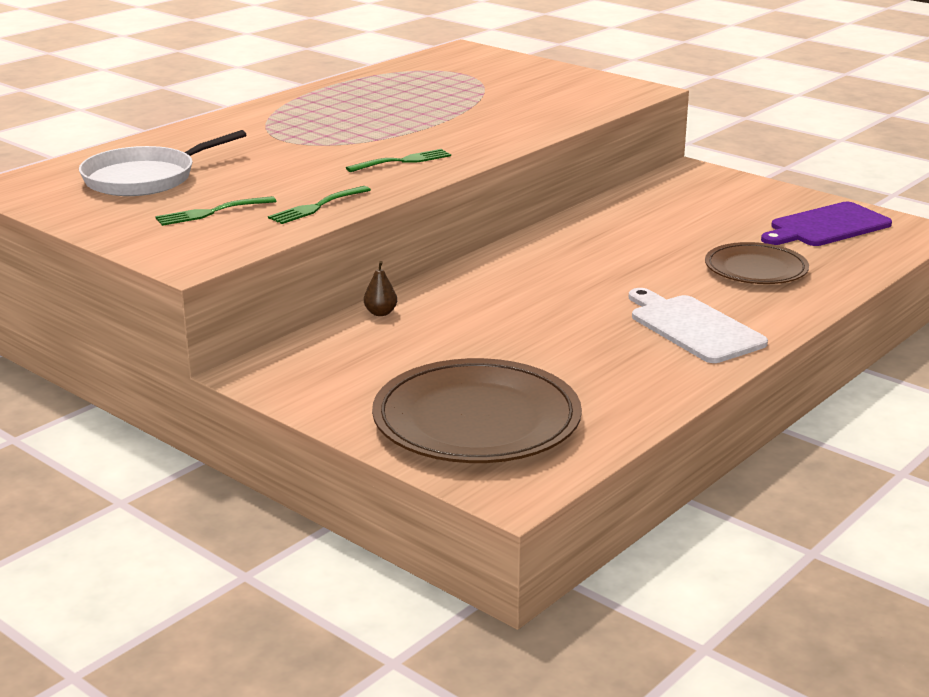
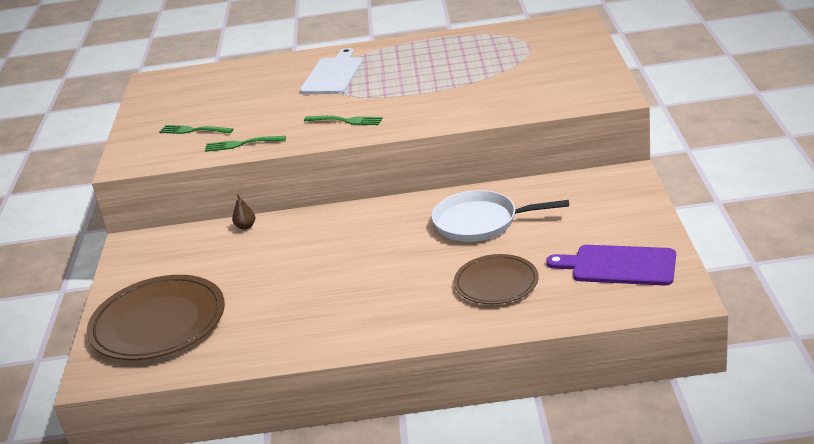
camera: 50 degrees right, 5 degrees up
white pan [79,130,247,196] -> white pan moved to [432,190,569,242]
white cutting board [629,288,768,363] -> white cutting board moved to [300,48,363,94]

